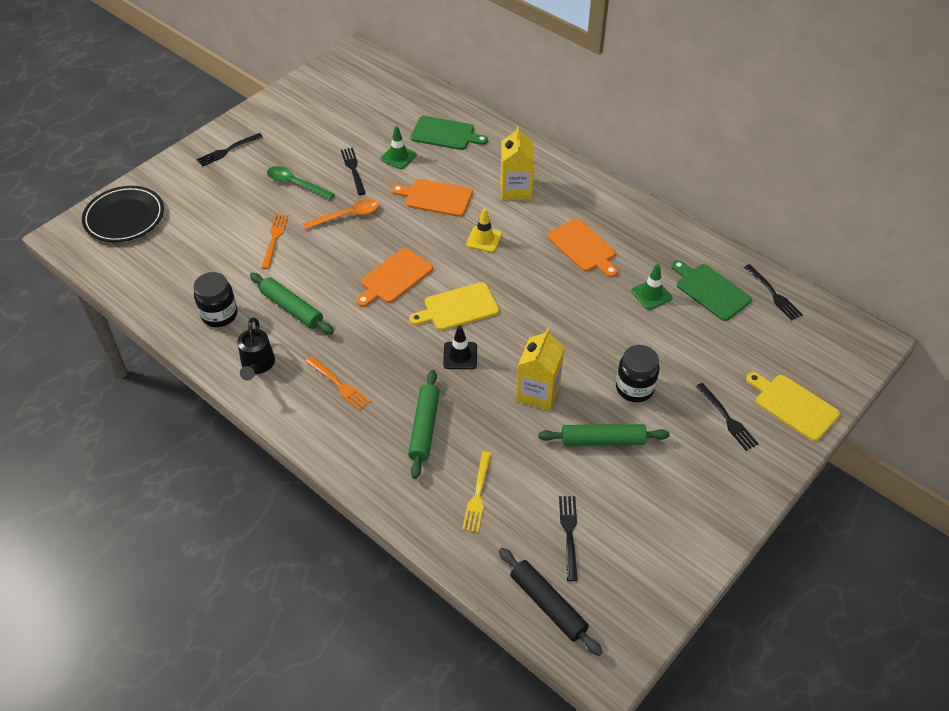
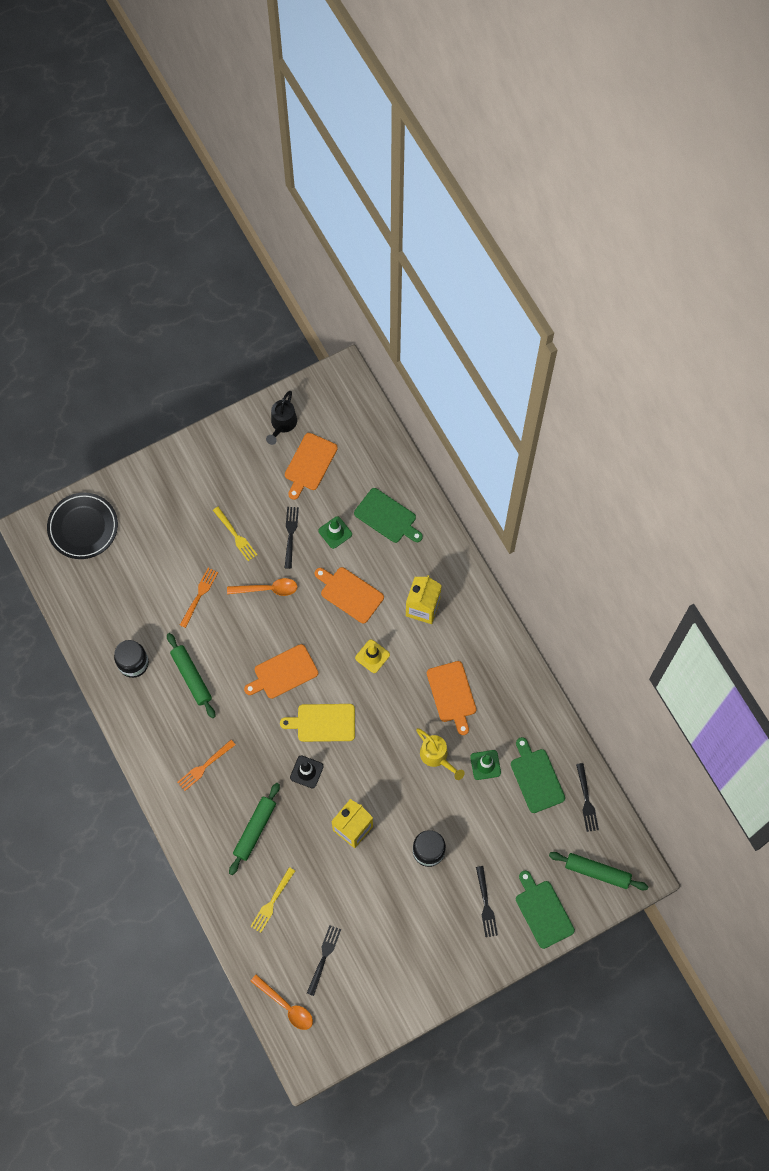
camera: 20 degrees right, 20 degrees up
black fork [197,133,263,166] -> none
black watering can [237,317,275,381] -> black watering can moved to [266,391,297,445]
green spoon [267,166,334,200] -> yellow fork [213,507,257,561]
orange fork [305,356,371,411] -> orange fork turned 75 degrees clockwise [177,740,236,791]
black rolling pin [499,548,602,656] -> orange spoon [250,974,313,1030]
green rolling pin [538,424,670,446] -> green rolling pin moved to [549,852,649,890]
yellow cutting board [746,372,840,441] -> green cutting board [516,871,575,949]
none -> orange cutting board [285,433,338,500]
none -> yellow watering can [416,728,465,780]

